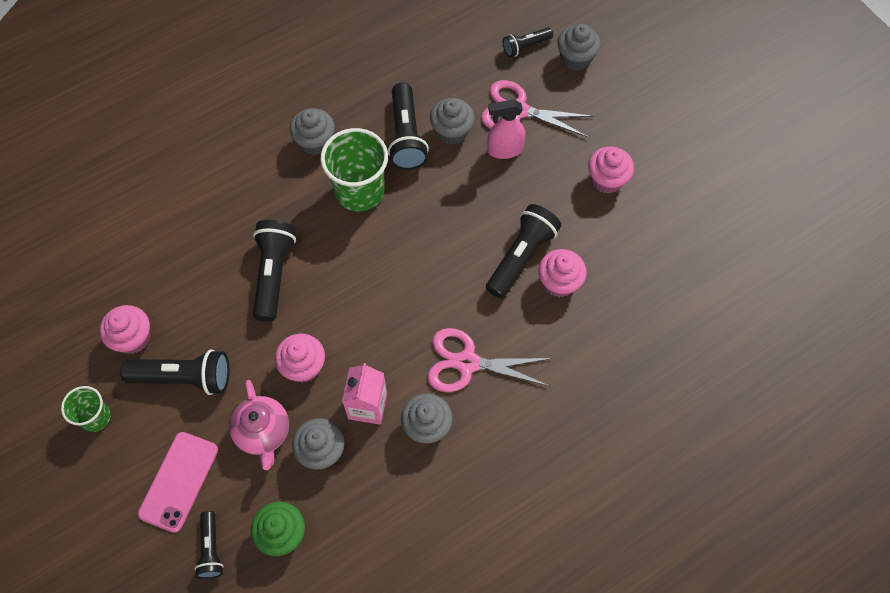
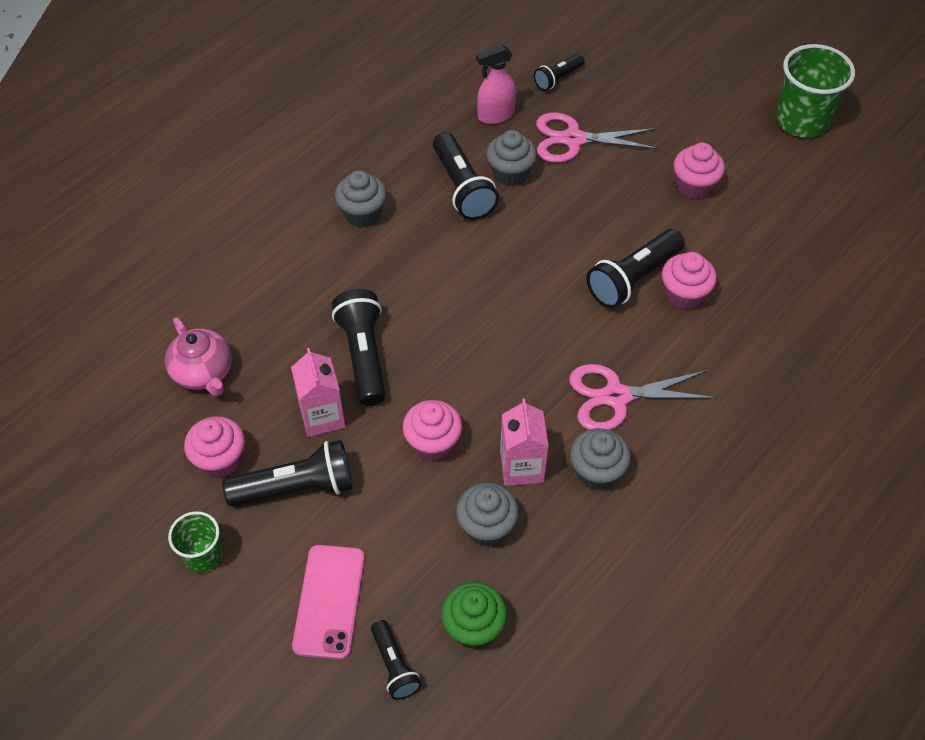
camera: 15 degrees left, 10 degrees down
pink teapot [229,380,289,470] -> pink teapot moved to [165,317,232,396]
green cup [320,128,388,211] -> green cup moved to [776,44,855,137]
black flashlight [486,204,561,299] -> black flashlight turned 150 degrees counterclockwise [586,229,685,308]
pink spray bottle [487,99,525,159] -> pink spray bottle moved to [476,44,516,124]
grey cupcake [557,24,601,71] -> none
none -> pink carton [291,348,346,437]

